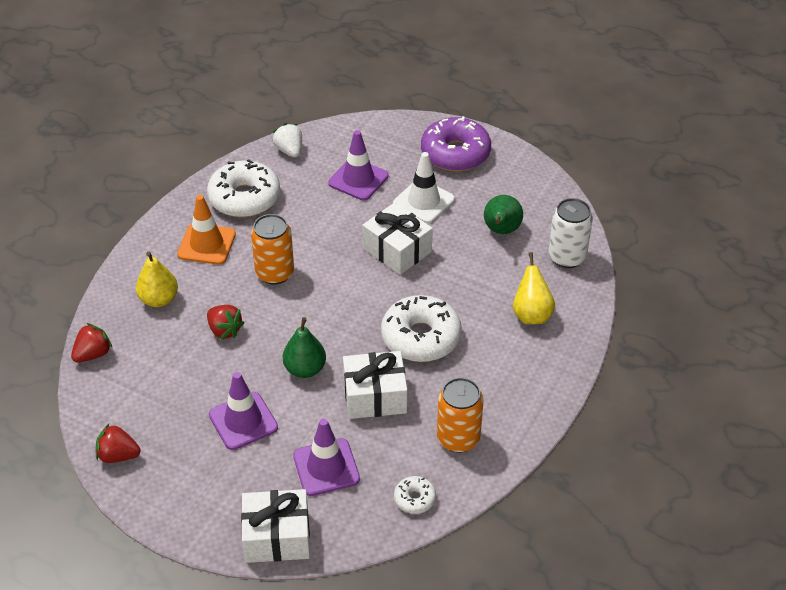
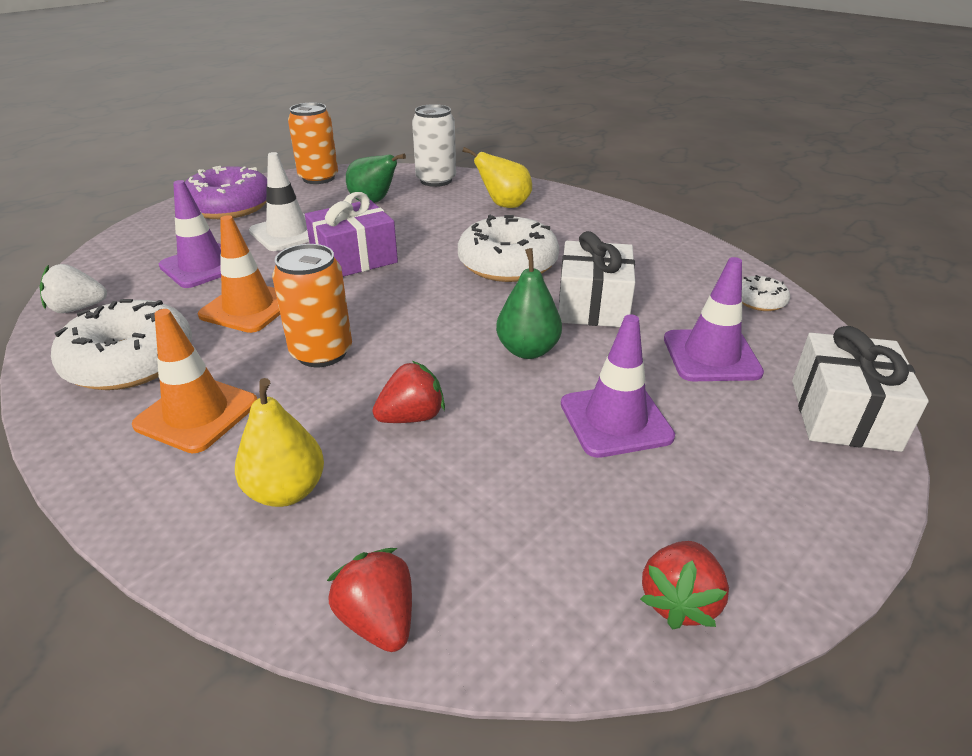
camera: 75 degrees left, 10 degrees down
white gift [363,202,433,275] -> purple gift [305,192,398,277]
orange can [437,377,484,453] -> orange can moved to [288,103,338,184]
none -> orange traffic cone [198,215,280,333]

